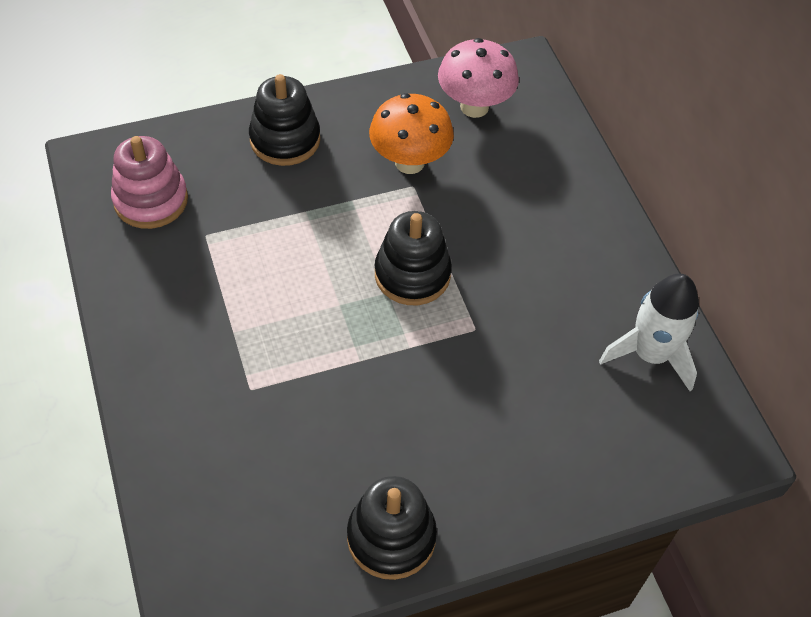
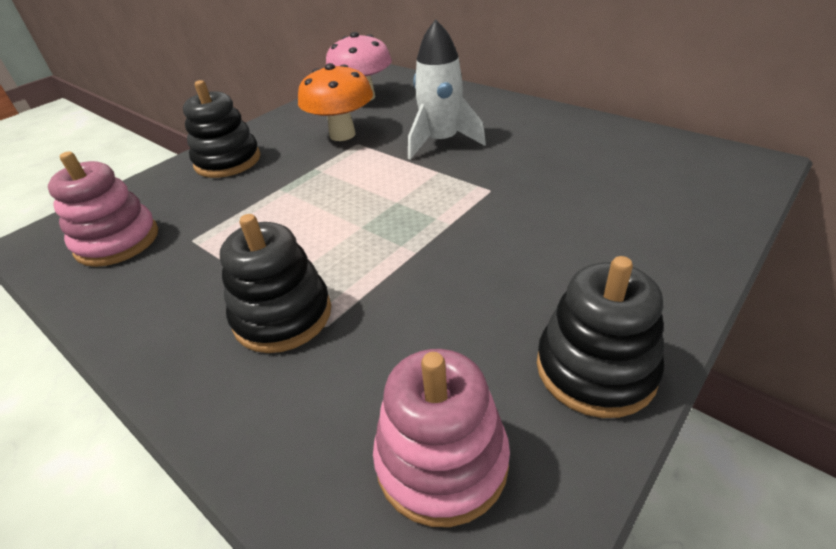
camera: 25 degrees left, 15 degrees down
black stacking toy [375,211,452,305] -> black stacking toy moved to [220,214,331,353]
white rocket [599,274,699,391] -> white rocket moved to [408,19,486,160]
none -> pink stacking toy [373,349,510,527]

